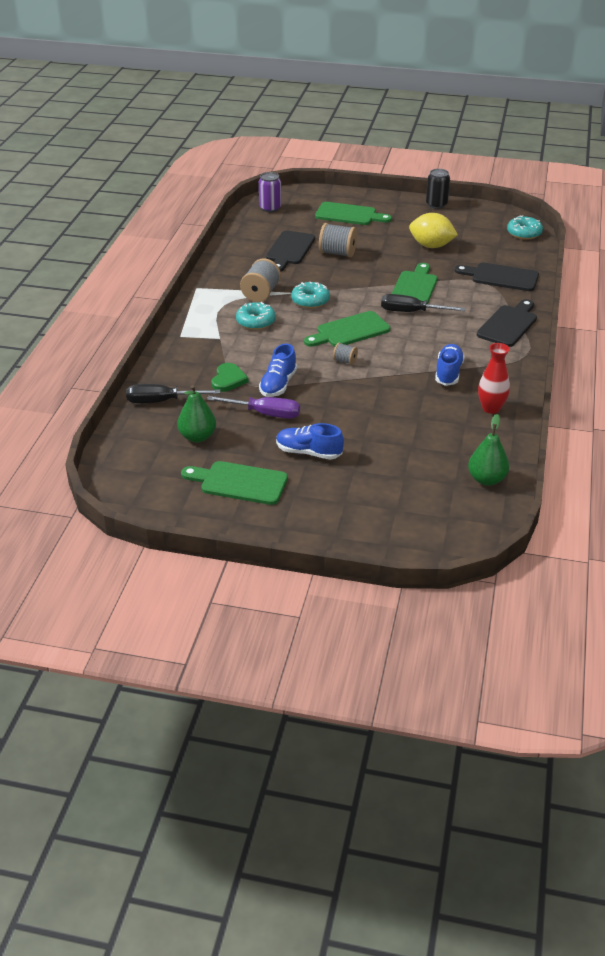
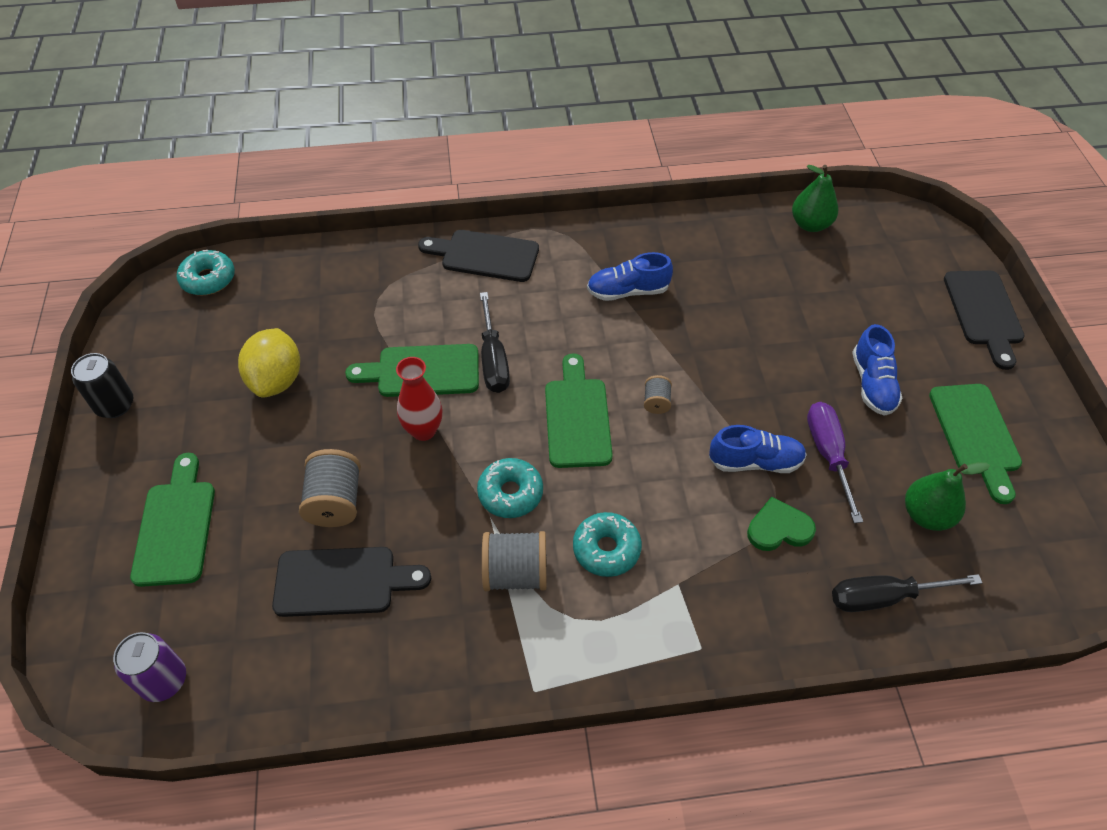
camera: 110 degrees left, 15 degrees up
black screwdriver [126,384,220,403] -> black screwdriver turned 105 degrees clockwise [832,574,982,612]
green cutting board [304,311,390,347] -> green cutting board turned 135 degrees counterclockwise [545,353,613,468]
black cutting board [455,263,539,291] -> black cutting board moved to [944,270,1024,370]
red vase [478,343,510,414] -> red vase moved to [396,357,442,441]

